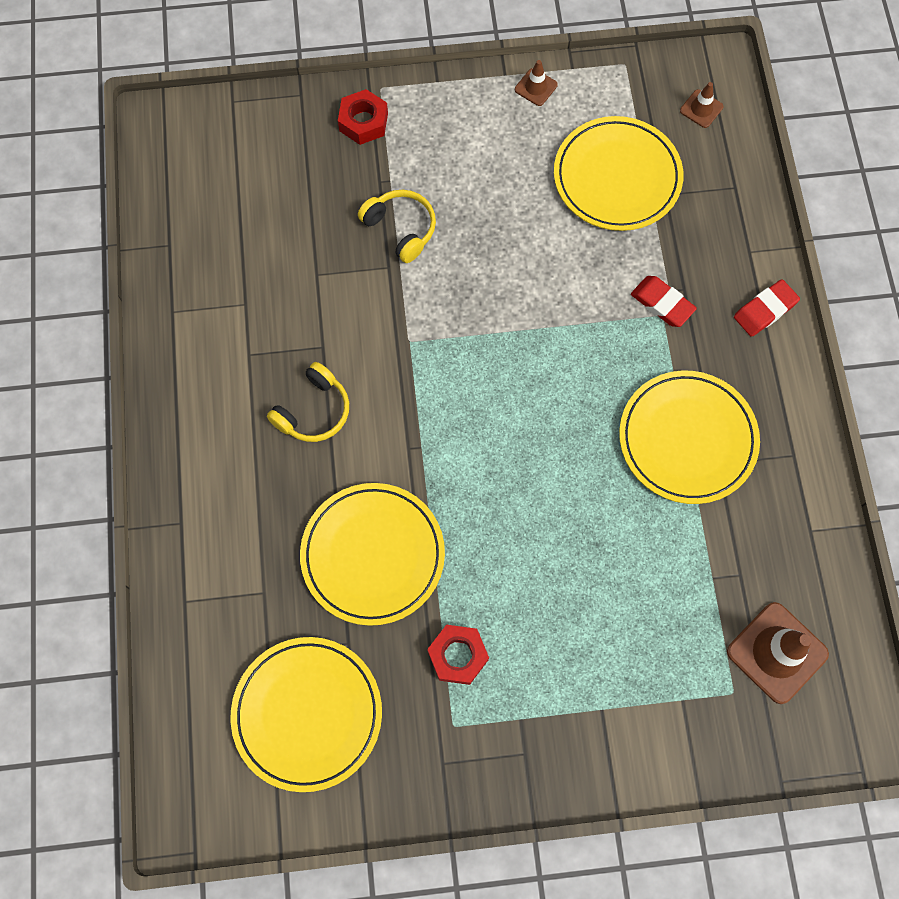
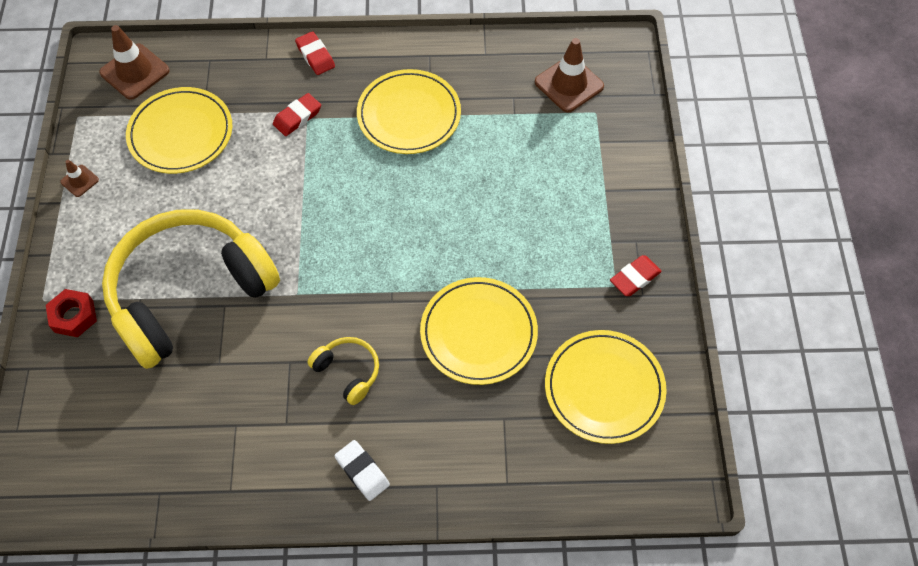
camera: 85 degrees left, 10 degrees down
yellow headphones [358,190,436,263] -> yellow headphones [102,209,280,369], size x2.49
red nut [427,625,489,685] -> none
brown traffic cone [680,82,724,128] -> brown traffic cone [99,25,169,100], size x1.95
none -> white eraser [335,440,390,501]
none -> red eraser [610,255,662,296]

